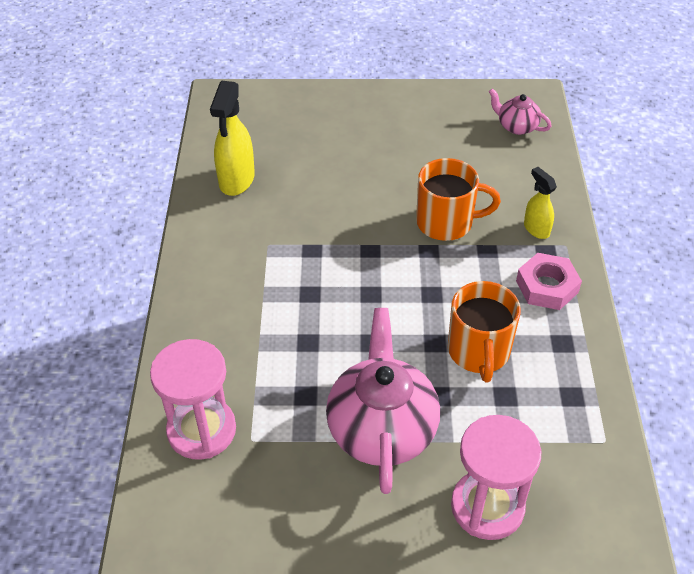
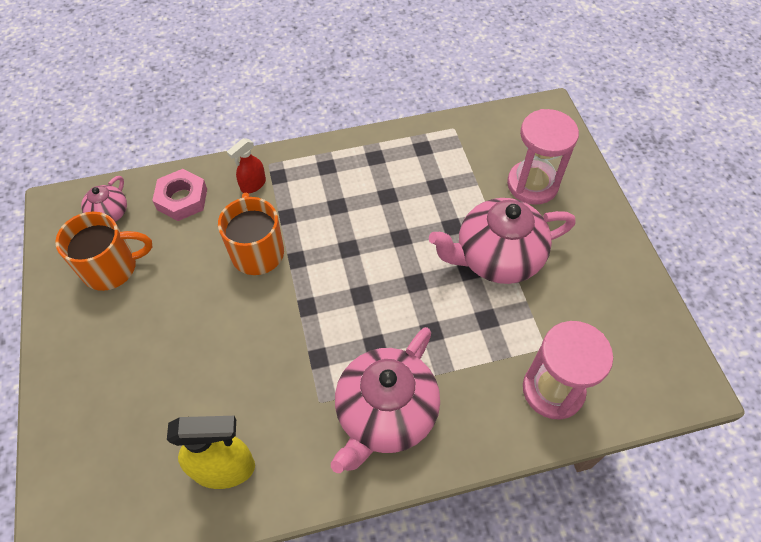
camera: 105 degrees left, 10 degrees up
orange mug [448,281,521,382] -> orange mug moved to [55,212,152,291]
pink nut [516,253,582,310] -> pink nut moved to [152,169,207,221]
yellow spray bottle [524,167,557,239] -> red spray bottle [227,138,266,193]
none -> pink teapot [331,327,440,473]

